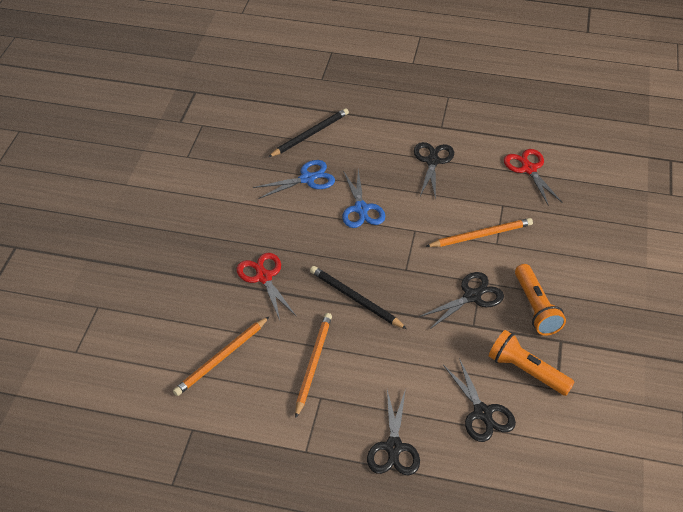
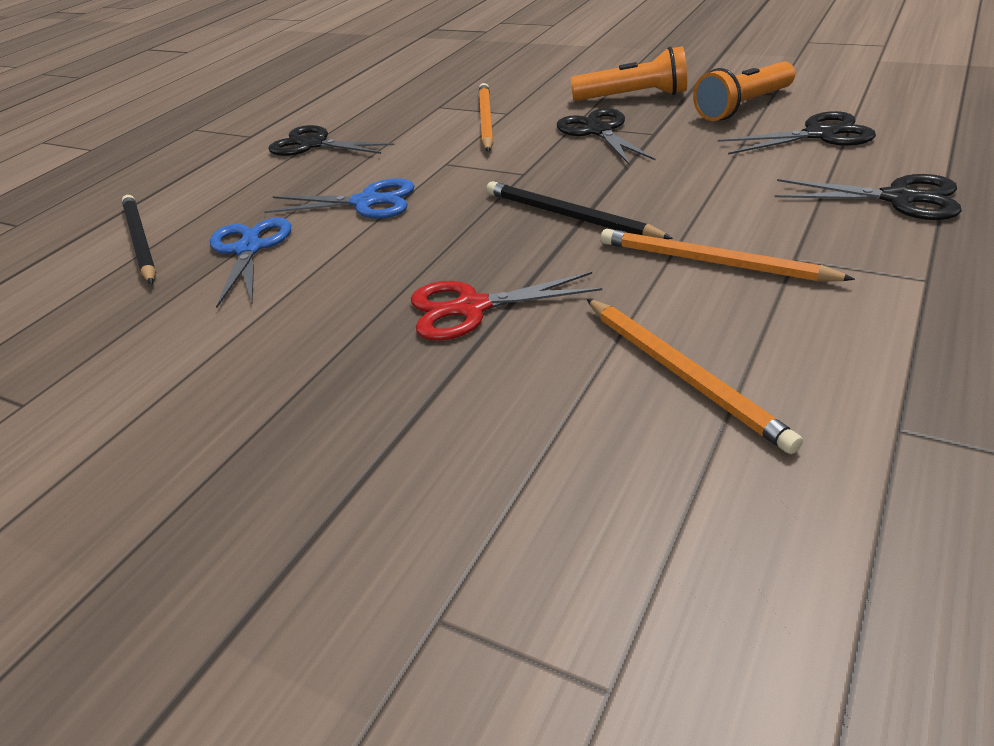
camera: 70 degrees left, 10 degrees down
black pencil [310,266,407,329] -> black pencil turned 75 degrees clockwise [486,181,673,239]
red scissors [504,149,563,206] -> none

